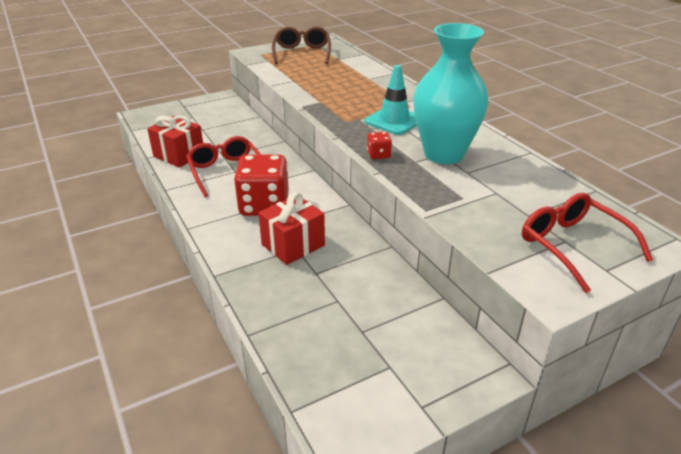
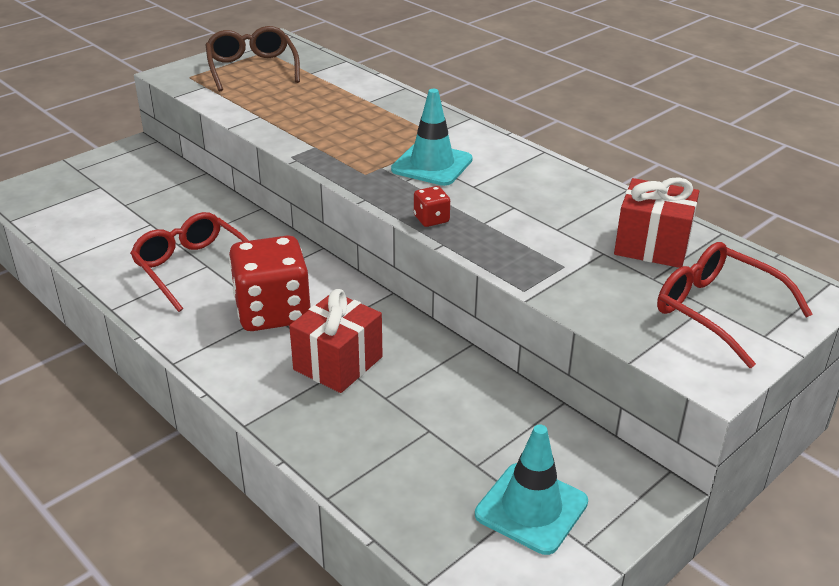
camera: 15 degrees left, 0 degrees up
red gift [147,116,203,168] -> red gift moved to [614,177,699,268]
turquoise vase [413,23,489,164] -> none
none -> turquoise traffic cone [475,425,588,555]

